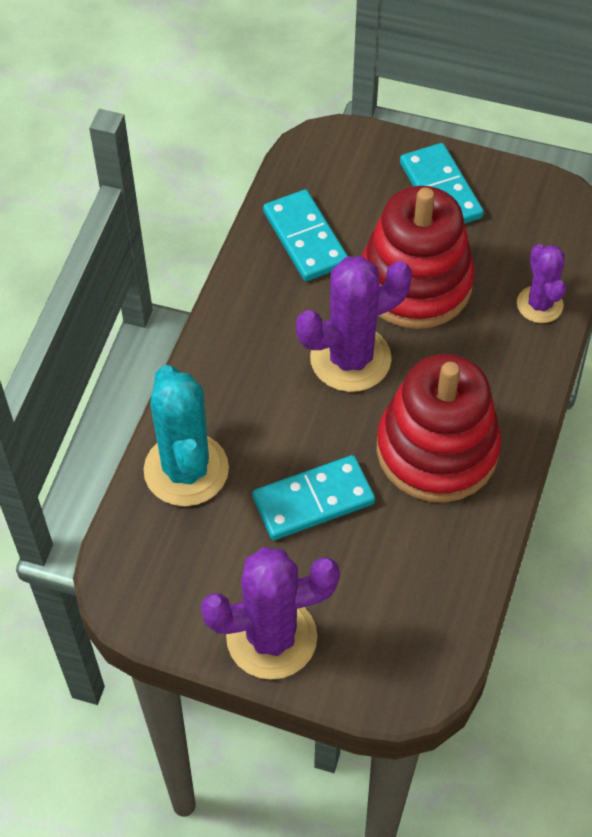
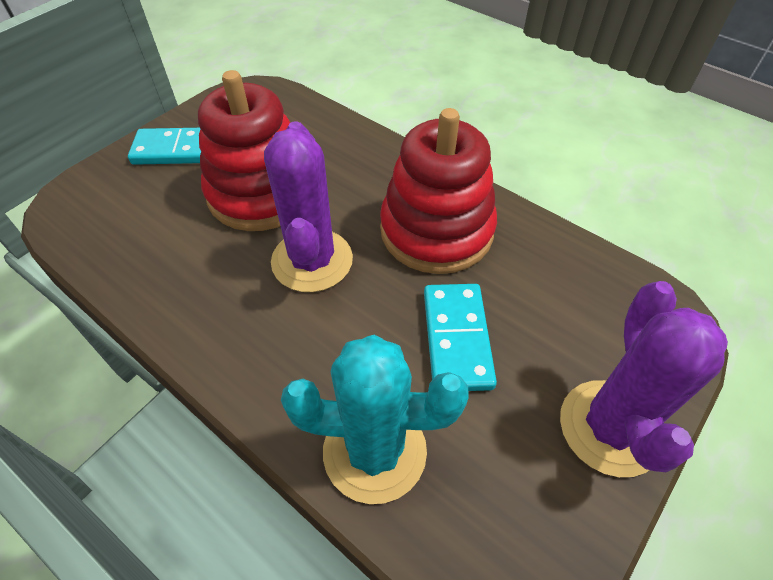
camera: 70 degrees left, 5 degrees down
turquoise domino [263,189,348,281] -> none
purple cactus [517,244,566,323] -> none

